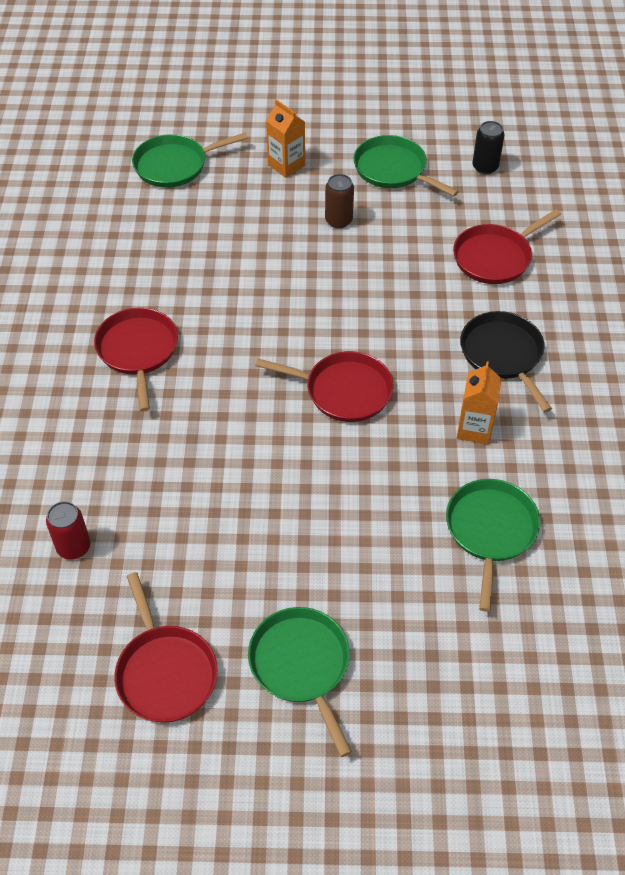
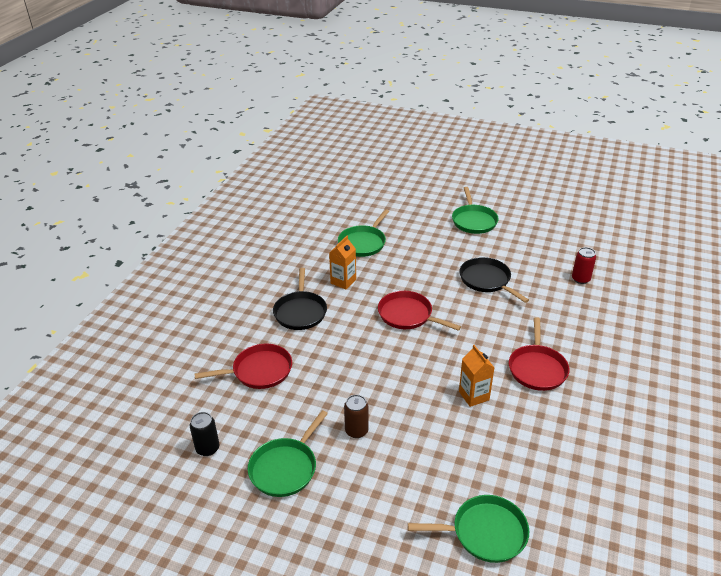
camera: 160 degrees left, 15 degrees down
red pan [114,572,218,723] -> none
orange carton [266,99,305,178] -> orange carton moved to [459,345,495,407]
green pan [353,135,459,196] -> green pan turned 60 degrees clockwise [248,410,328,497]
none -> black pan [459,257,529,303]

